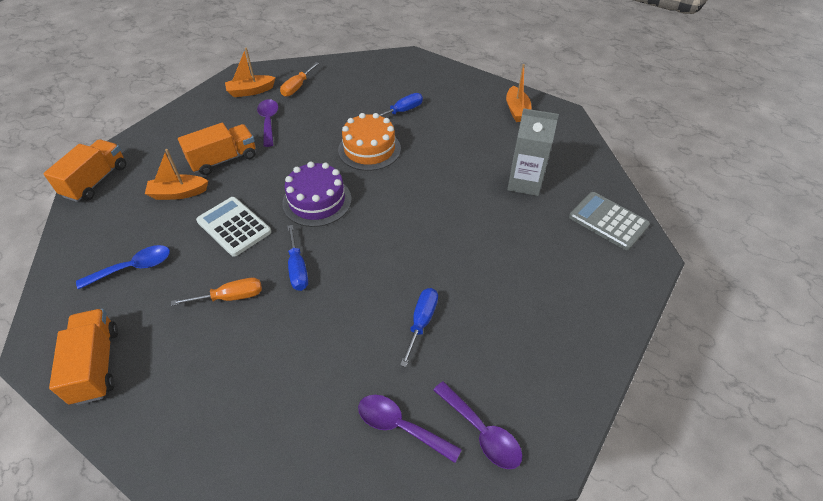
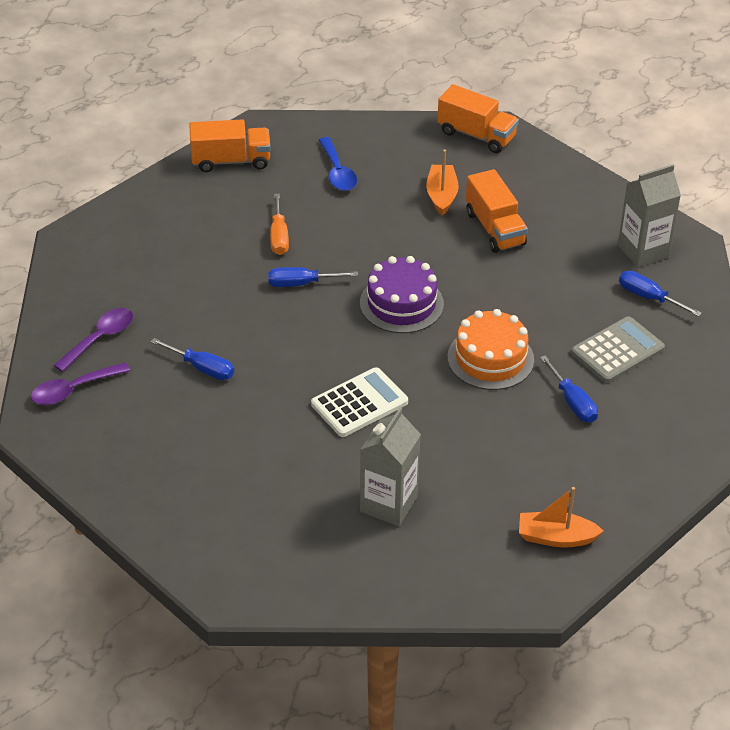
camera: 100 degrees right, 5 degrees down
white calculator [196,197,271,257] -> white calculator moved to [311,367,408,437]
orange boat [225,48,276,97] -> grey carton [618,164,681,268]
purple spoon [257,99,278,147] -> none
orange screwdriver [280,62,319,97] -> blue screwdriver [619,271,702,316]
grey calculator [569,192,650,250] -> grey calculator moved to [571,316,665,383]

